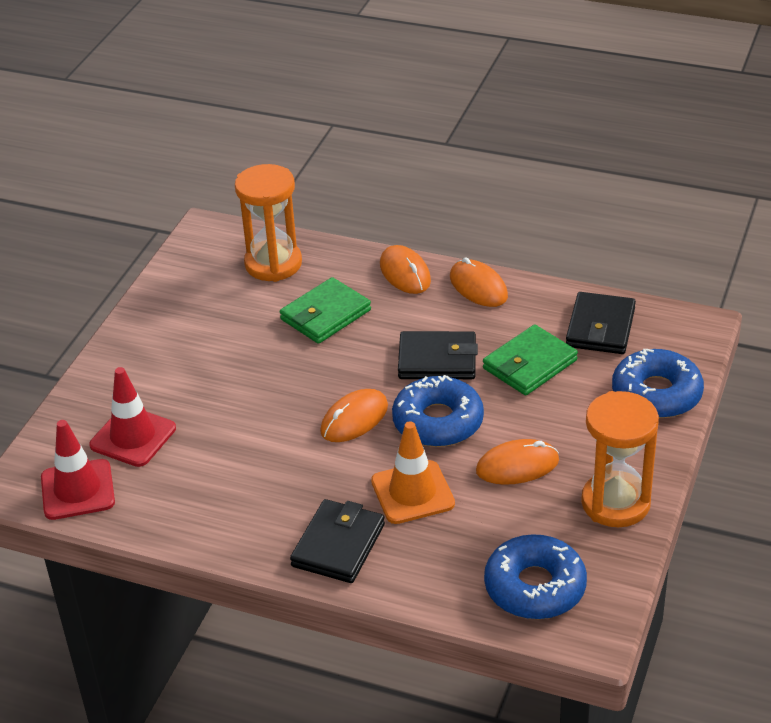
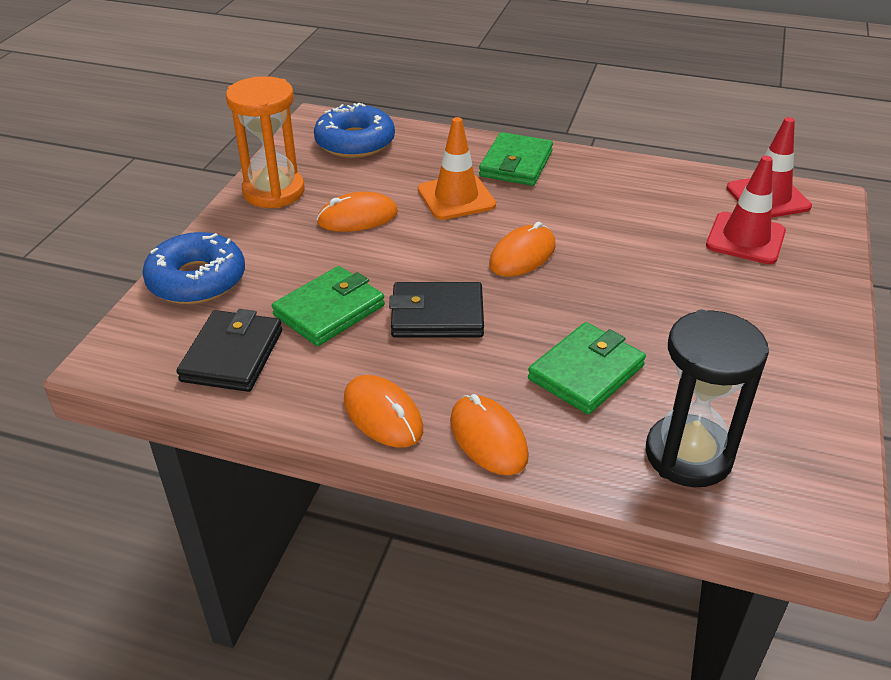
camera: 175 degrees right, 0 degrees up
orange hourglass [235,164,302,282] -> black hourglass [646,310,769,487]
black wallet [290,499,385,583] -> green wallet [479,132,553,186]
blue donut [392,375,484,447] -> none

